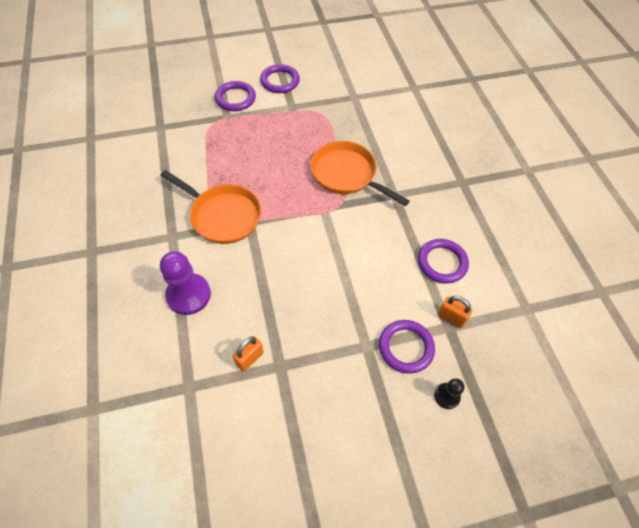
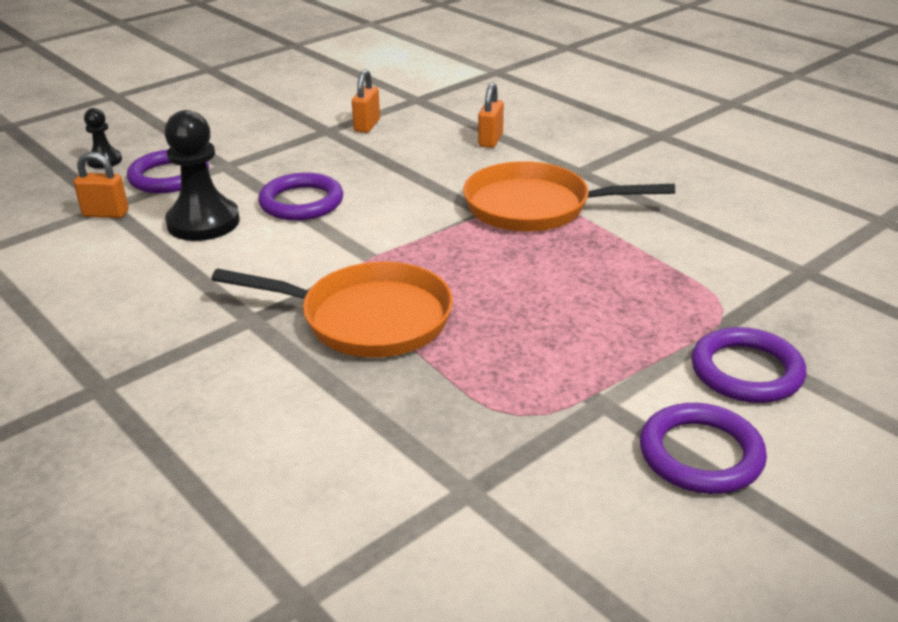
camera: 155 degrees right, 25 degrees down
purple pawn [160,251,211,315] -> orange padlock [478,82,504,148]
purple ring [418,239,469,284] -> purple ring moved to [258,172,343,221]
none -> black pawn [164,110,240,241]

